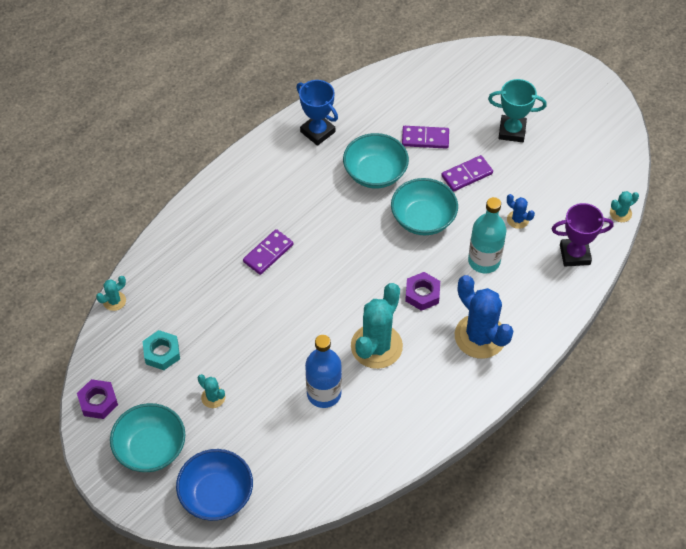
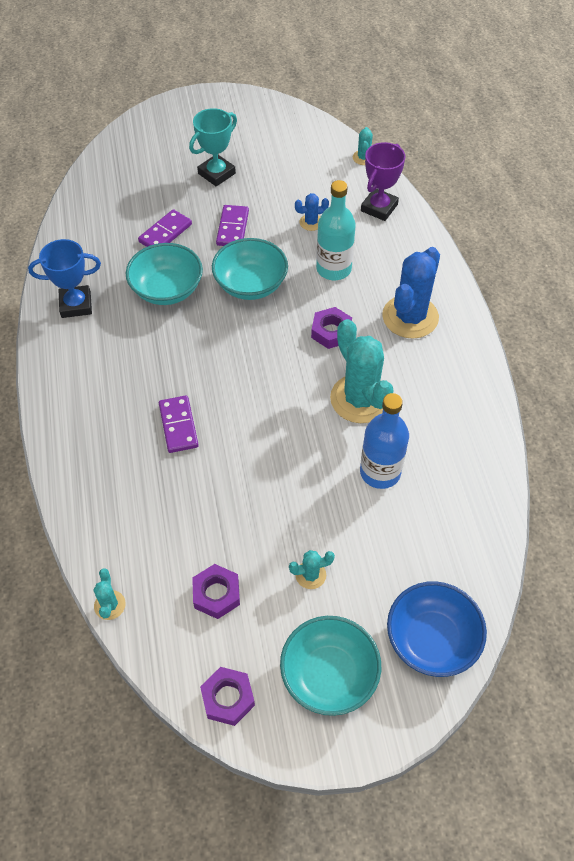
camera: 55 degrees left, 0 degrees up
turquoise nut [143,330,180,370] -> purple nut [192,564,240,619]
blue cactus [455,275,513,359] -> blue cactus turned 60 degrees counterclockwise [382,247,440,339]

